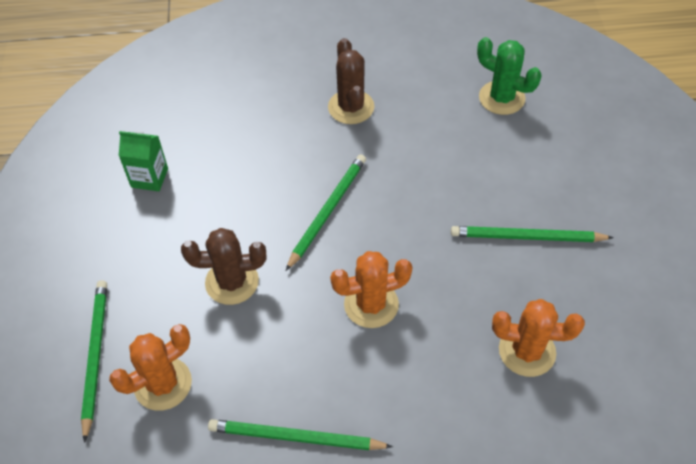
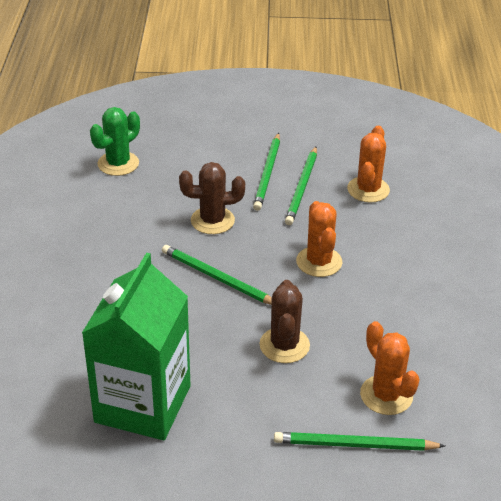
camera: 85 degrees left, 15 degrees down
green carton [119,131,168,191] -> green carton [82,253,190,440], size x2.31
green pencil [208,419,393,450] -> green pencil moved to [285,147,317,225]
brown cactus [328,38,374,124] -> brown cactus moved to [179,162,245,234]

